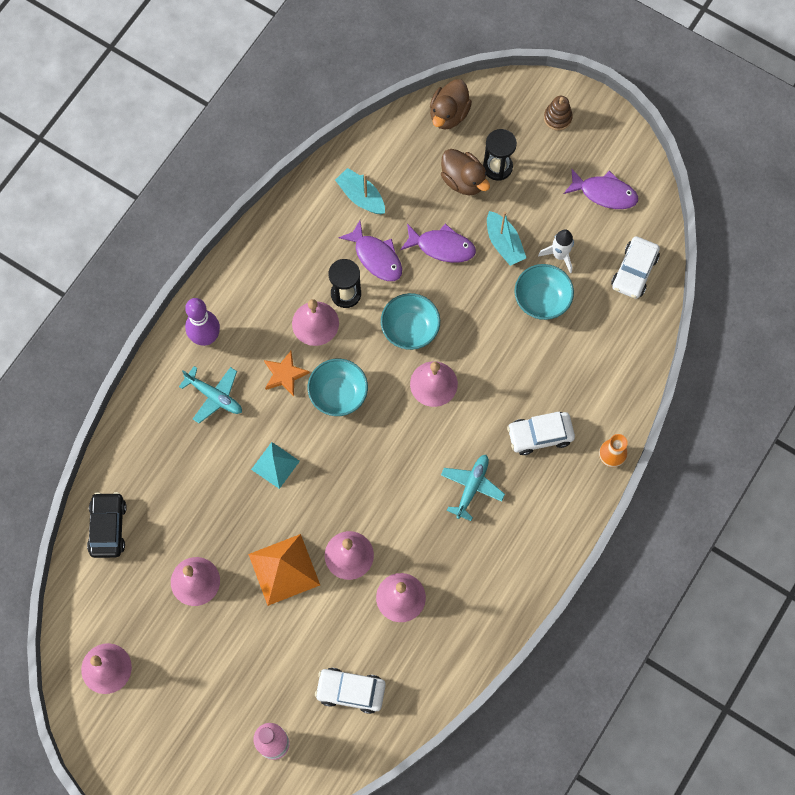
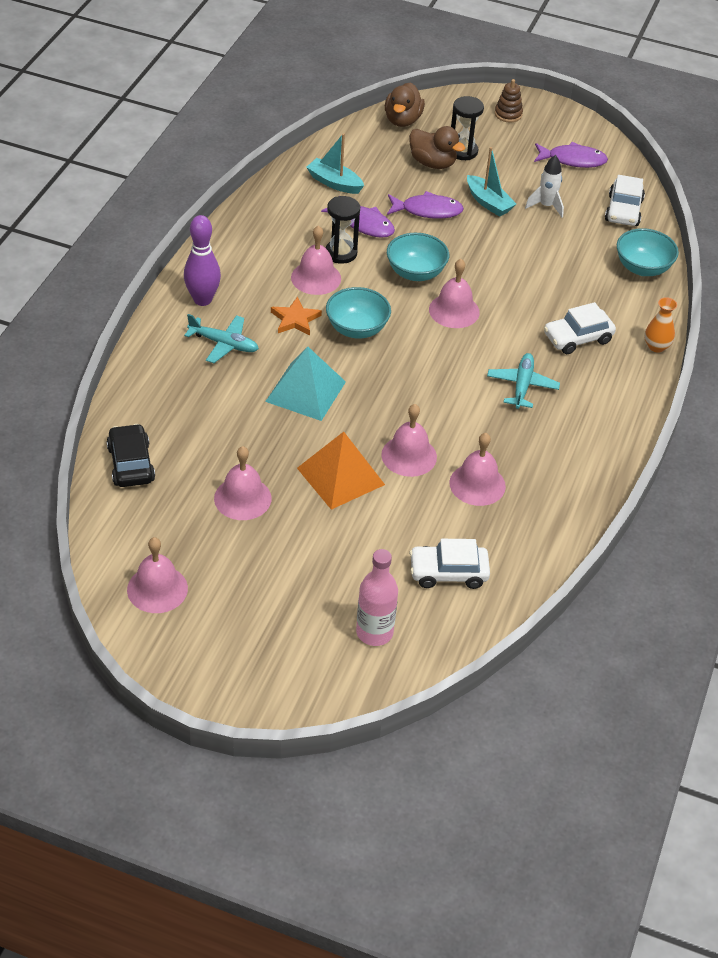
camera: 15 degrees left, 25 degrees down
turquoise pyramid [251,442,300,489] -> turquoise pyramid [265,346,346,421], size x1.57
turquoise bowl [515,264,574,320] -> turquoise bowl moved to [617,228,679,276]

